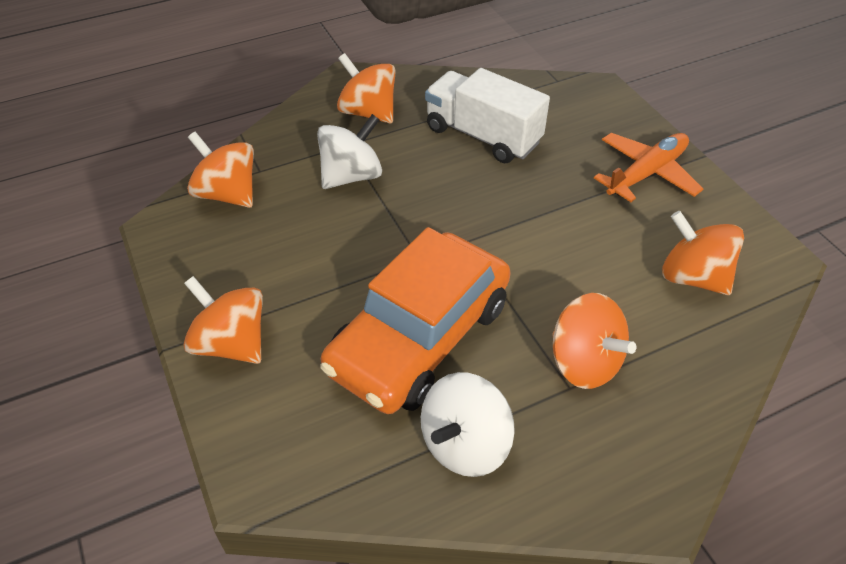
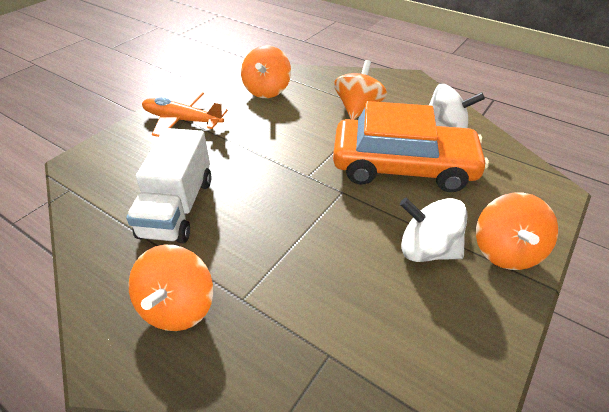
camera: 120 degrees left, 5 degrees down
orange spinning top [187,132,254,208] -> none
white spinning top [317,114,382,189] -> white spinning top moved to [400,198,468,262]

